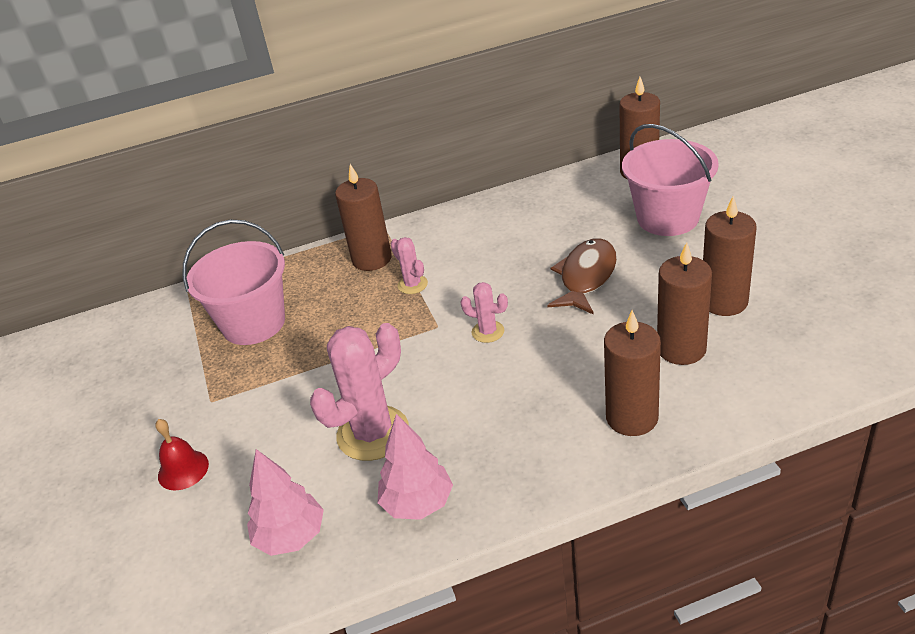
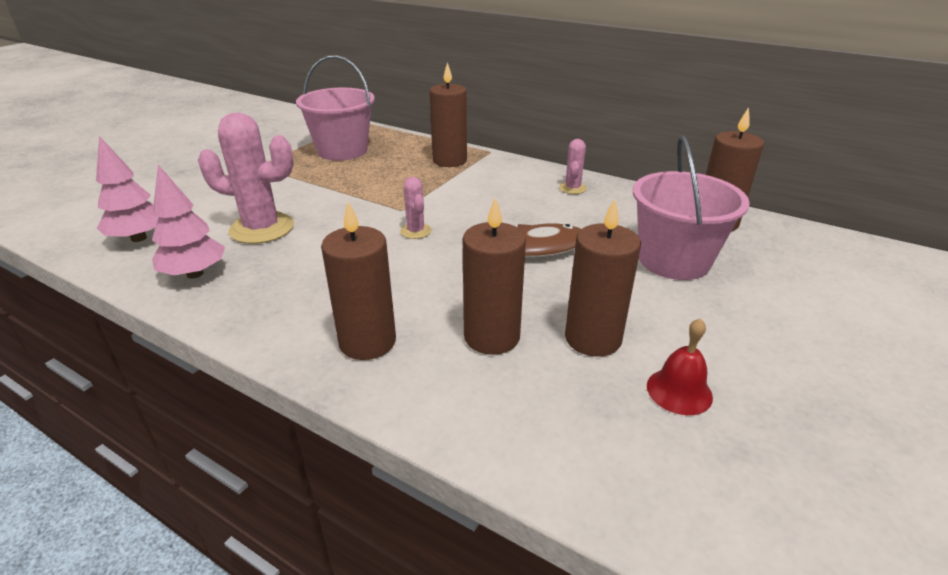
camera: 45 degrees right, 5 degrees down
red bell [155,419,209,491] -> red bell moved to [647,318,713,415]
pink cactus [391,237,428,294] -> pink cactus moved to [559,139,587,194]

